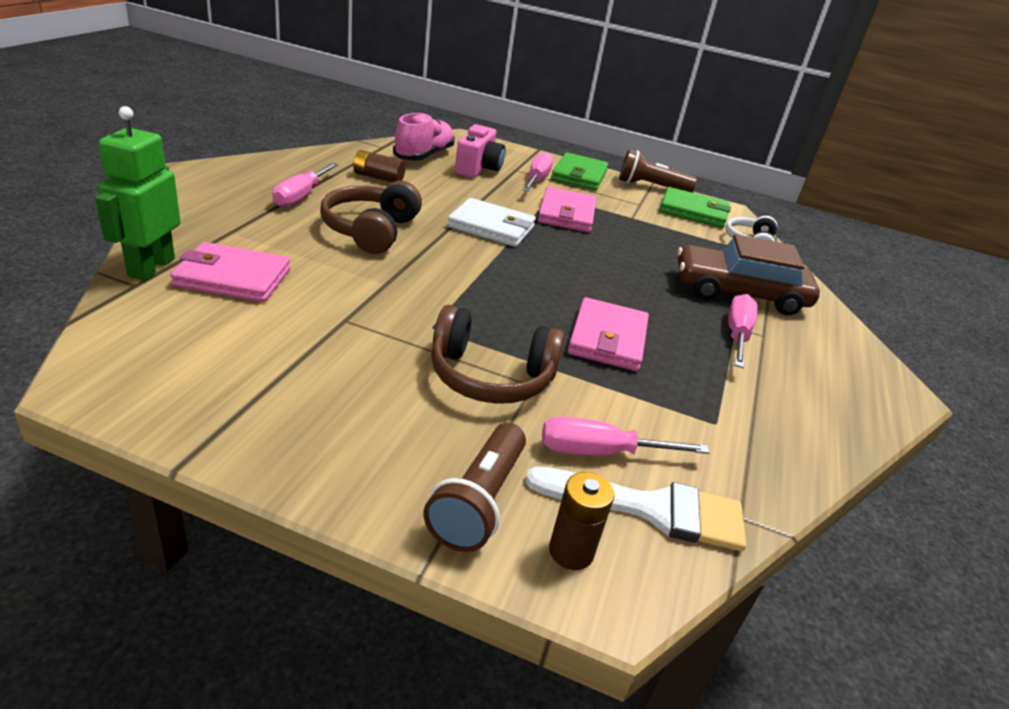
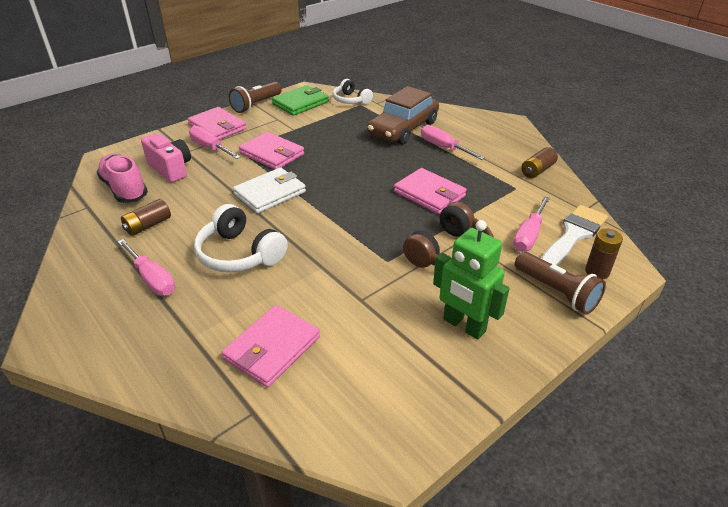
camera: 55 degrees left, 5 degrees up
green robot [95,106,181,281] -> green robot moved to [433,220,510,340]
brown headphones [320,181,422,254] -> white headphones [194,204,288,273]
green wallet [551,152,609,191] -> pink wallet [188,107,247,140]
none -> brown battery [521,147,558,178]

